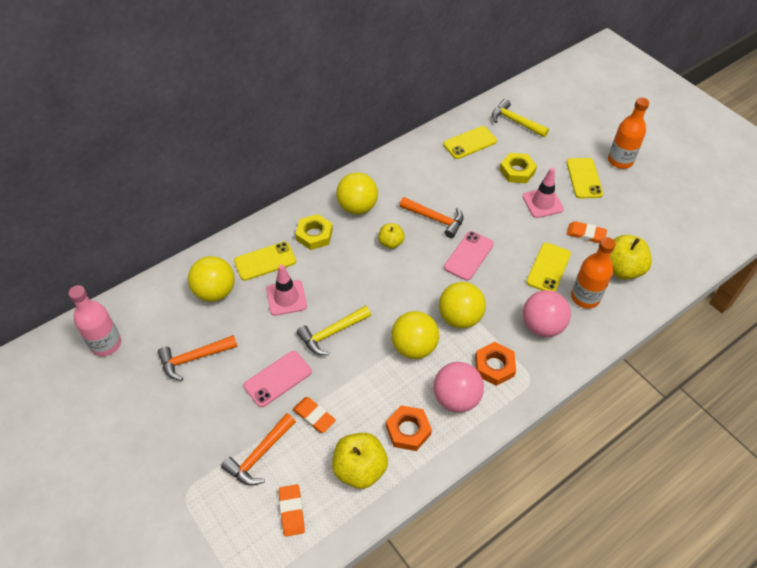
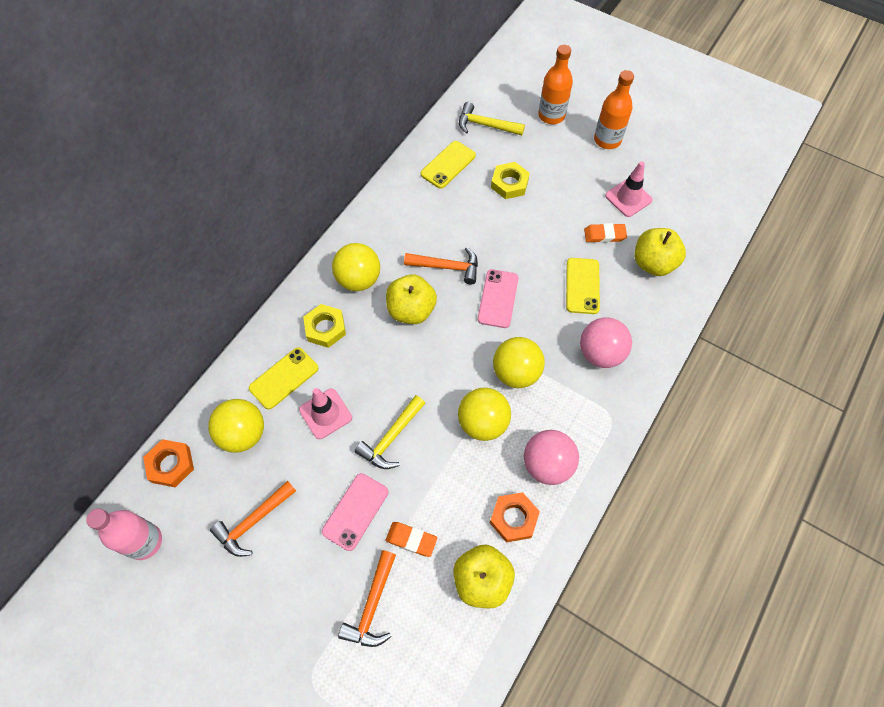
camera: 20 degrees left, 10 degrees up
orange eraser [279,484,305,537] -> none
yellow apple [378,223,405,249] -> yellow apple [386,274,437,324], size x1.70
orange nut [475,342,516,386] -> orange nut moved to [143,439,194,487]
pink traffic cone [522,168,564,218] -> pink traffic cone moved to [605,161,653,217]
yellow phone [566,158,603,199] -> none
orange bottle [571,237,615,309] -> orange bottle moved to [538,45,573,124]

